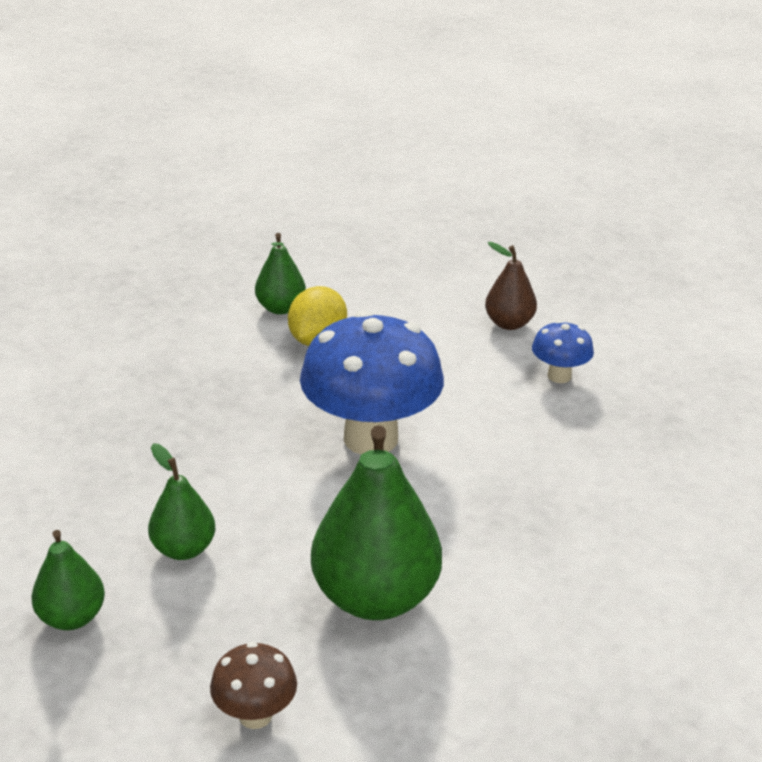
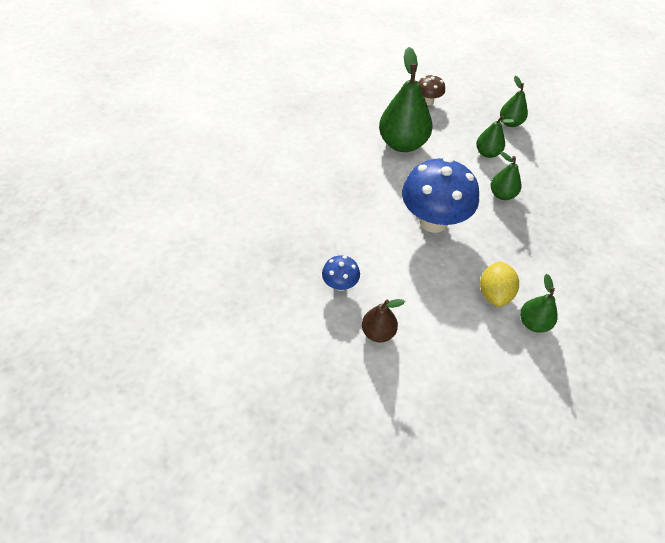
camera: 170 degrees right, 20 degrees up
none -> green pear [490,152,522,200]

